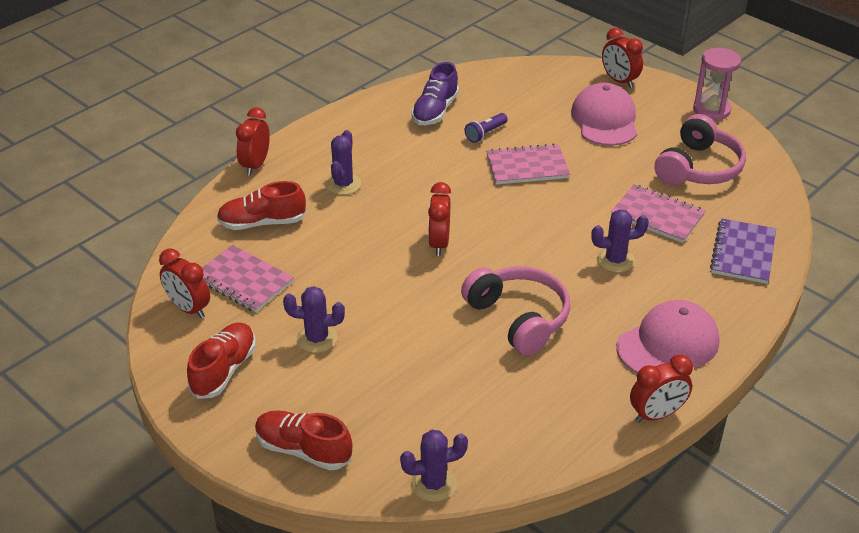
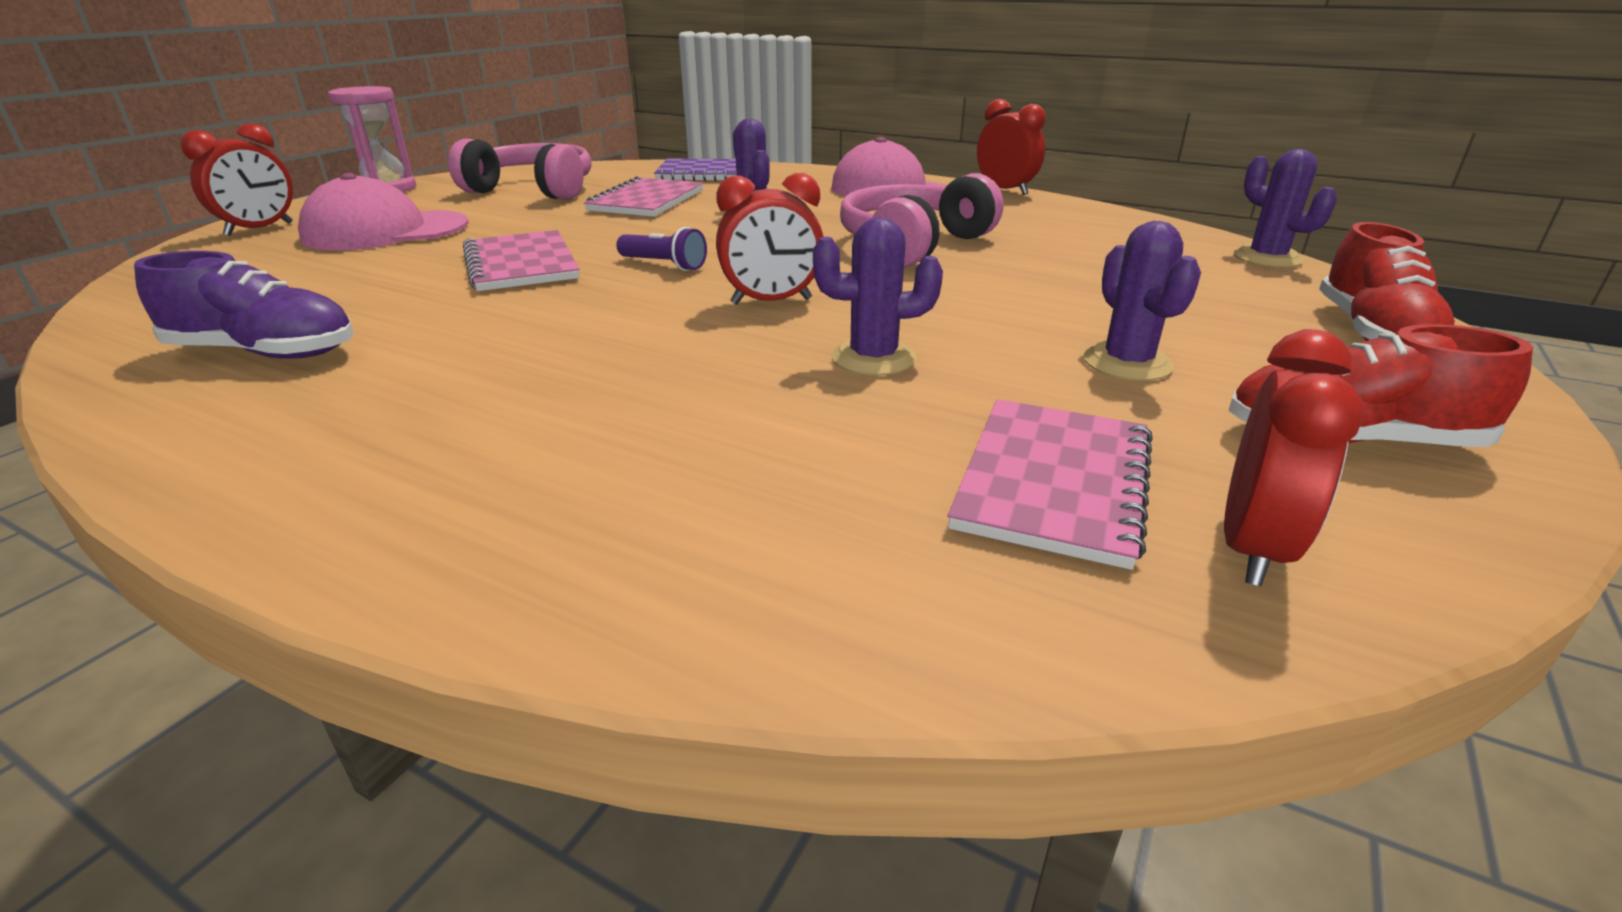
camera: 105 degrees left, 10 degrees down
red shoe [217,181,306,230] -> none
red clock [236,107,270,176] -> none
purple cactus [326,130,361,195] -> purple cactus moved to [813,217,943,376]
purple flashlight [465,113,508,143] -> purple flashlight moved to [616,227,707,271]

